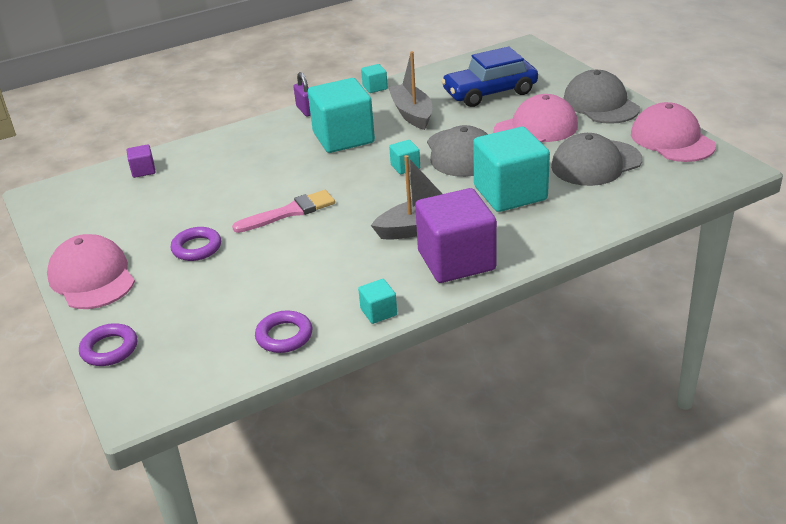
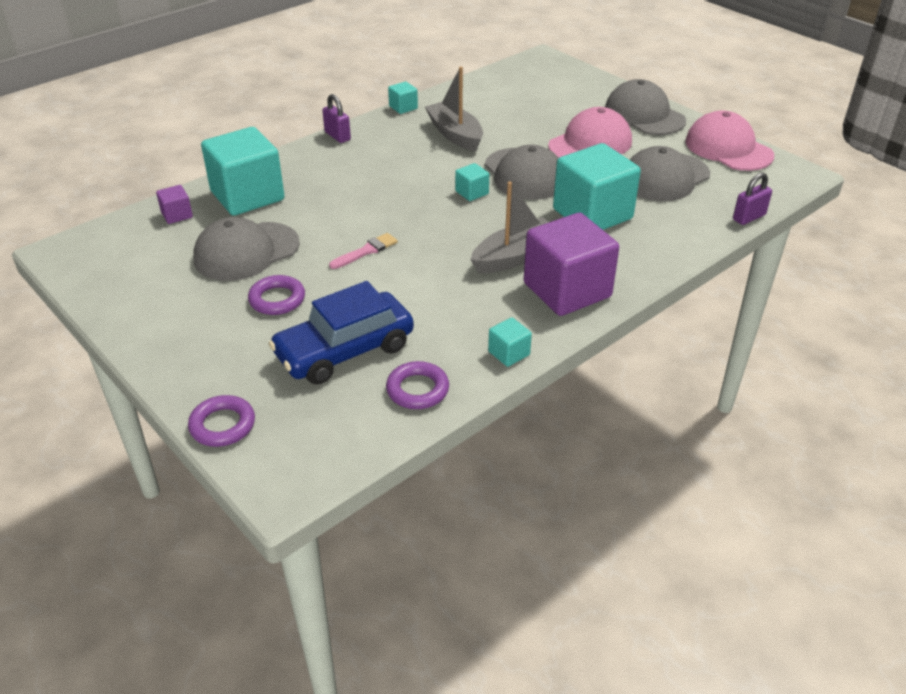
camera: 15 degrees left, 5 degrees up
pink cap [47,234,135,309] -> none
pink brush [232,190,335,233] -> pink brush [329,233,398,269], size x0.66
turquoise cube [308,78,375,153] -> turquoise cube moved to [201,127,285,216]
blue car [441,47,538,107] -> blue car moved to [269,281,414,385]
none -> grey cap [193,217,300,281]
none -> purple padlock [733,173,772,225]

